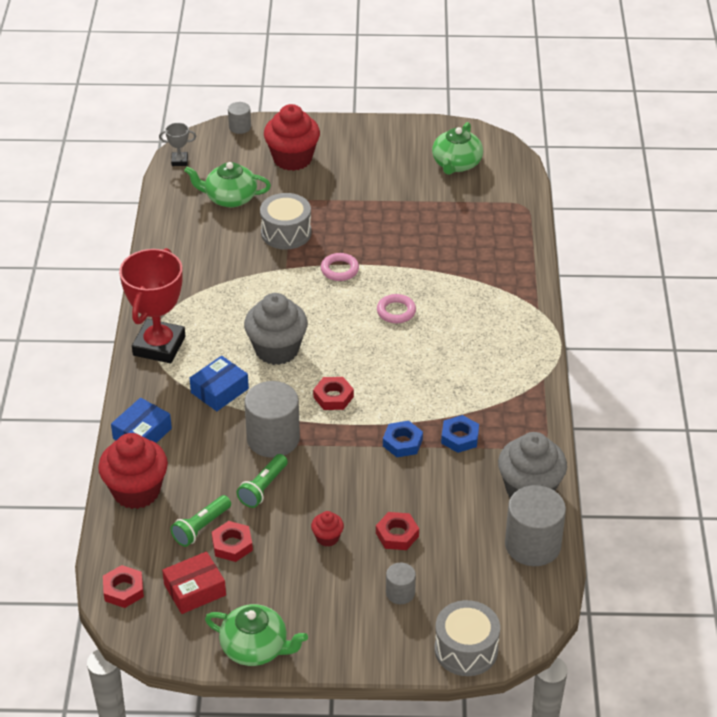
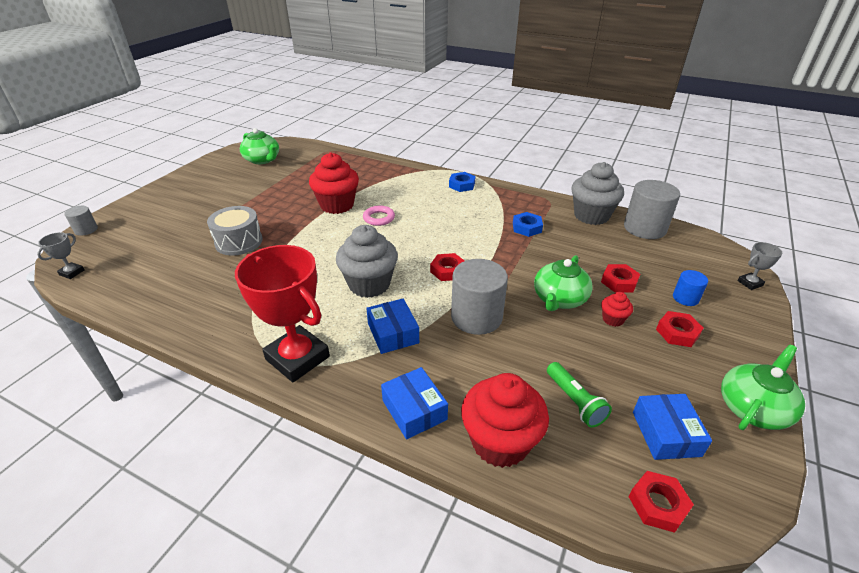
camera: 65 degrees left, 5 degrees down
red box [162,551,226,614] -> blue box [633,394,712,460]
green teapot [184,162,271,207] -> green teapot moved to [534,255,593,311]
red nut [212,521,253,562] -> red nut moved to [656,311,703,347]
green flashlight [237,454,288,508] -> none
red cupcake [264,104,320,171] -> red cupcake moved to [309,152,359,214]
pink ring [321,253,359,281] -> none
blue nut [383,421,423,457] -> blue nut moved to [449,172,475,192]
grey cylinder [386,563,416,604] -> blue cylinder [673,270,708,306]
grey drum [435,600,500,676] -> grey trophy [738,242,782,290]

